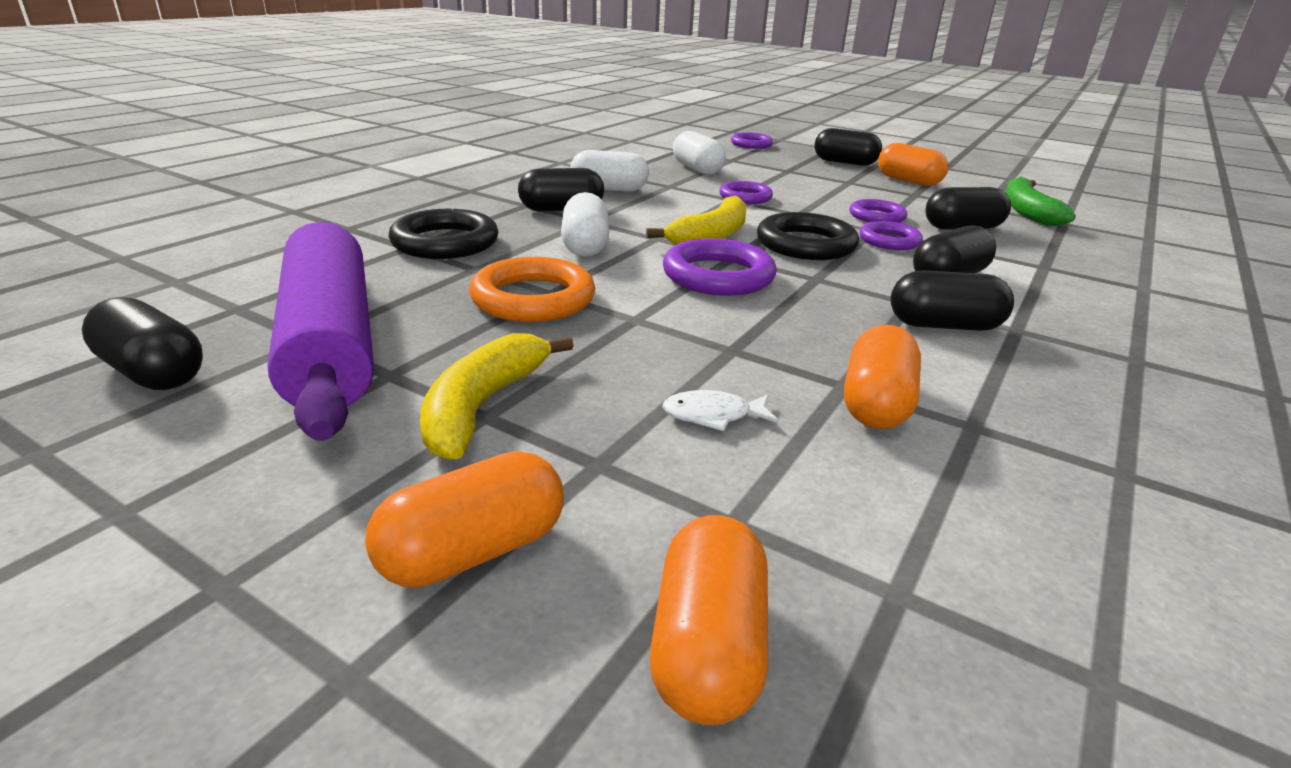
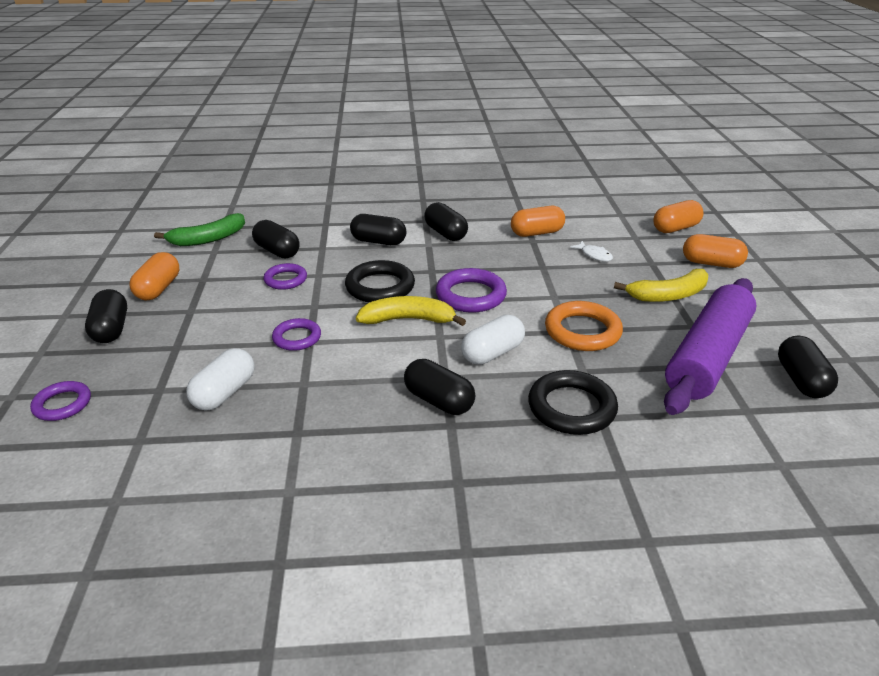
camera: 125 degrees left, 5 degrees up
white capsule [570,150,649,192] -> none
purple ring [860,221,923,250] -> none

